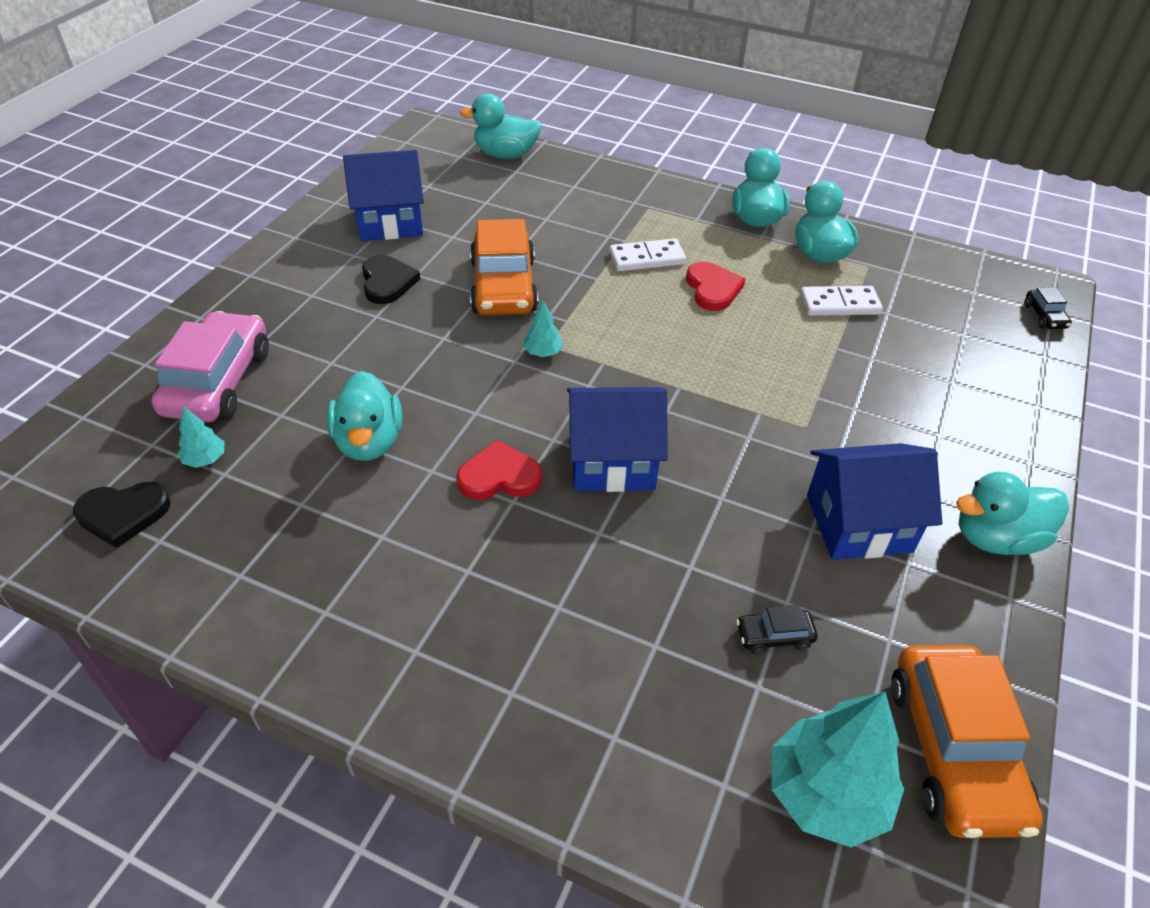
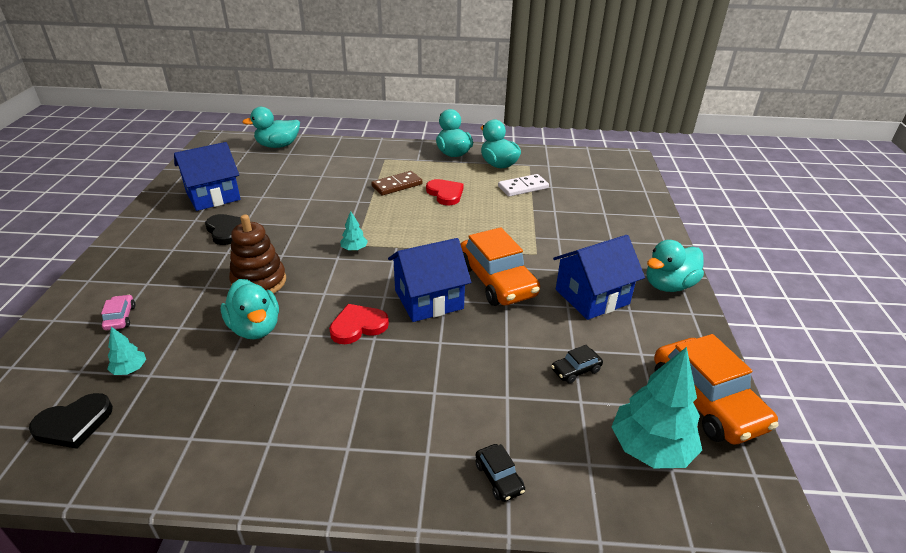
camera: 20 degrees left, 10 degrees down
pink car [151,311,269,422] -> pink car [101,295,135,330], size x0.43
orange car [470,219,538,315] -> orange car moved to [460,227,540,306]
white domino [609,238,686,271] -> brown domino [371,171,423,196]
black car [1024,287,1072,329] -> black car moved to [476,444,525,502]
none -> brown stacking toy [229,214,286,294]

